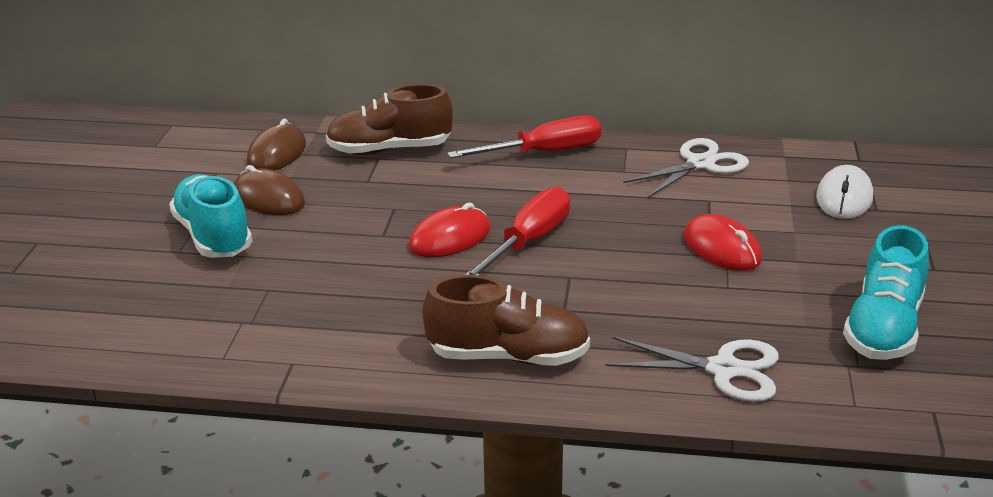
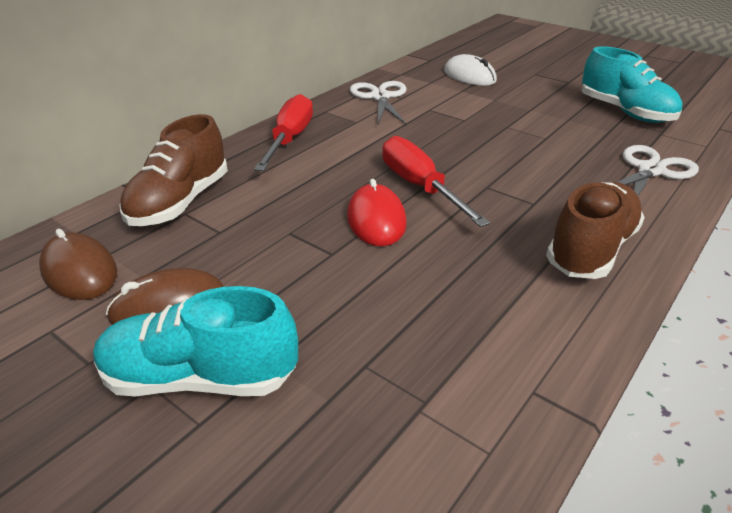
camera: 60 degrees left, 5 degrees up
red mouse [684,214,762,271] -> none

